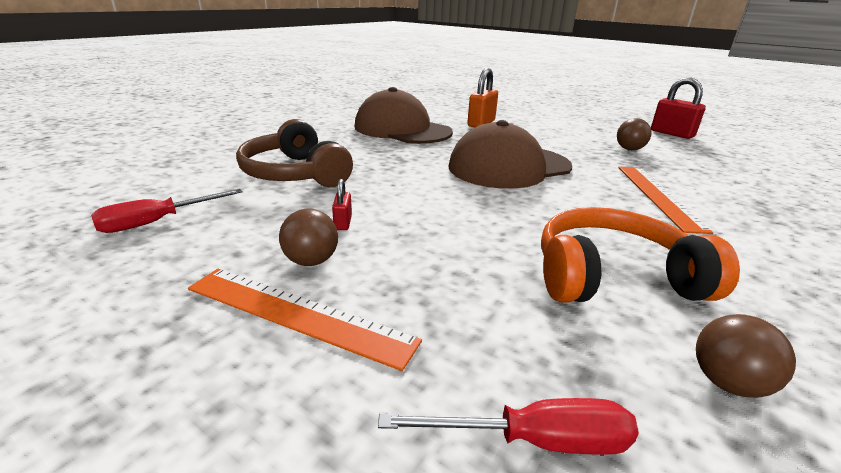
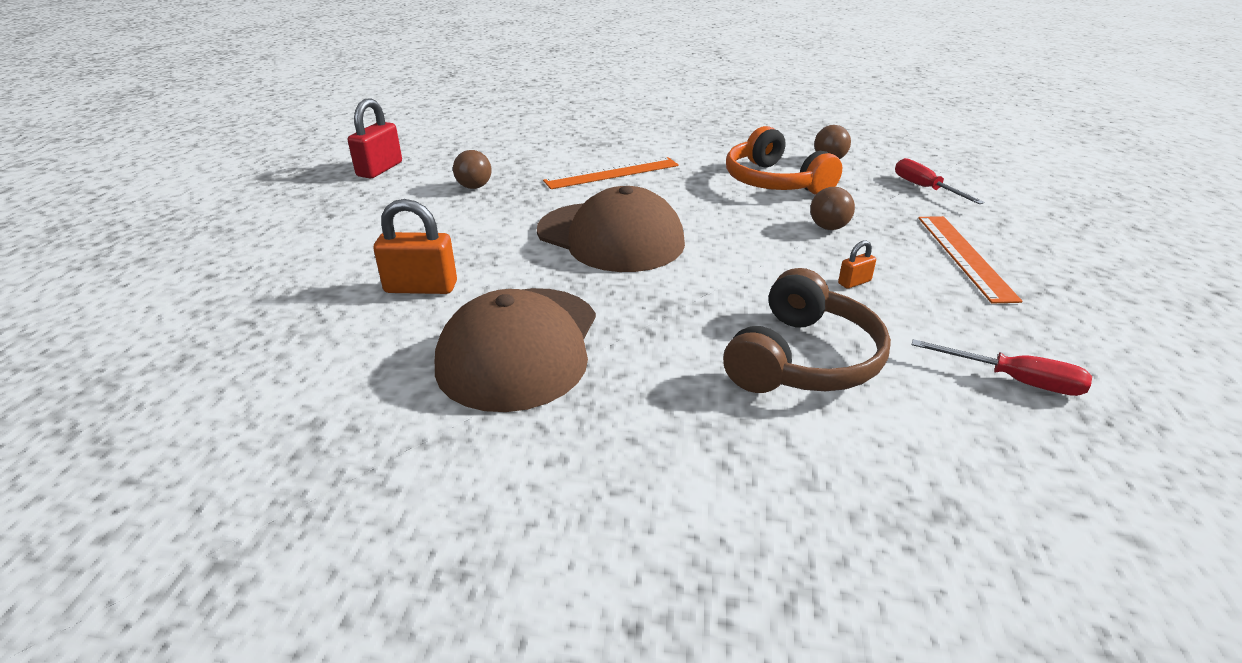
camera: 115 degrees left, 5 degrees up
brown ball [279,209,338,266] -> brown ball moved to [810,187,855,230]
red padlock [332,179,352,230] -> orange padlock [838,240,876,289]

